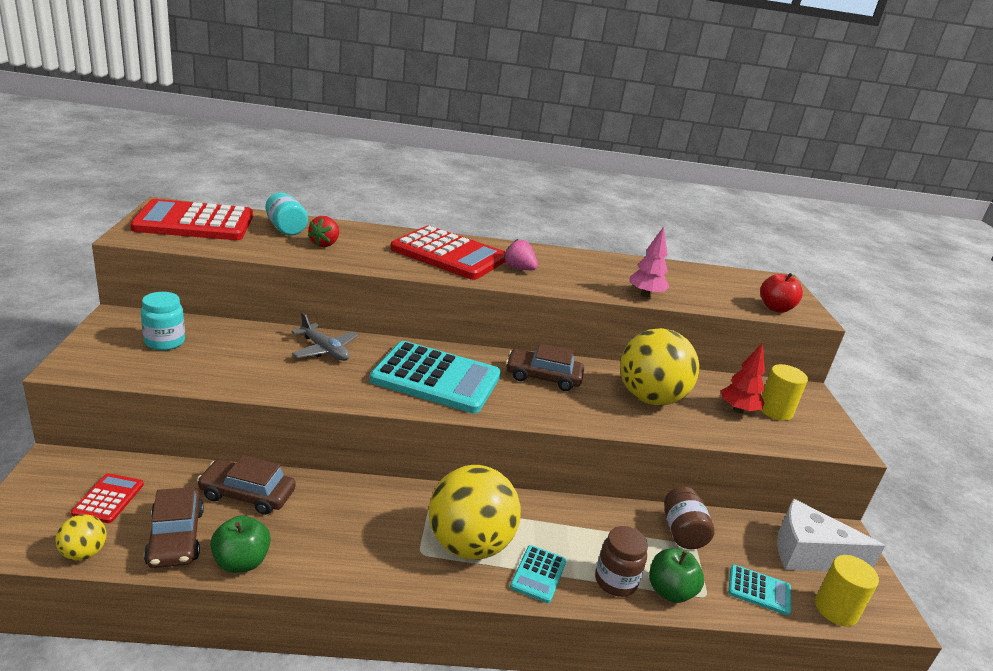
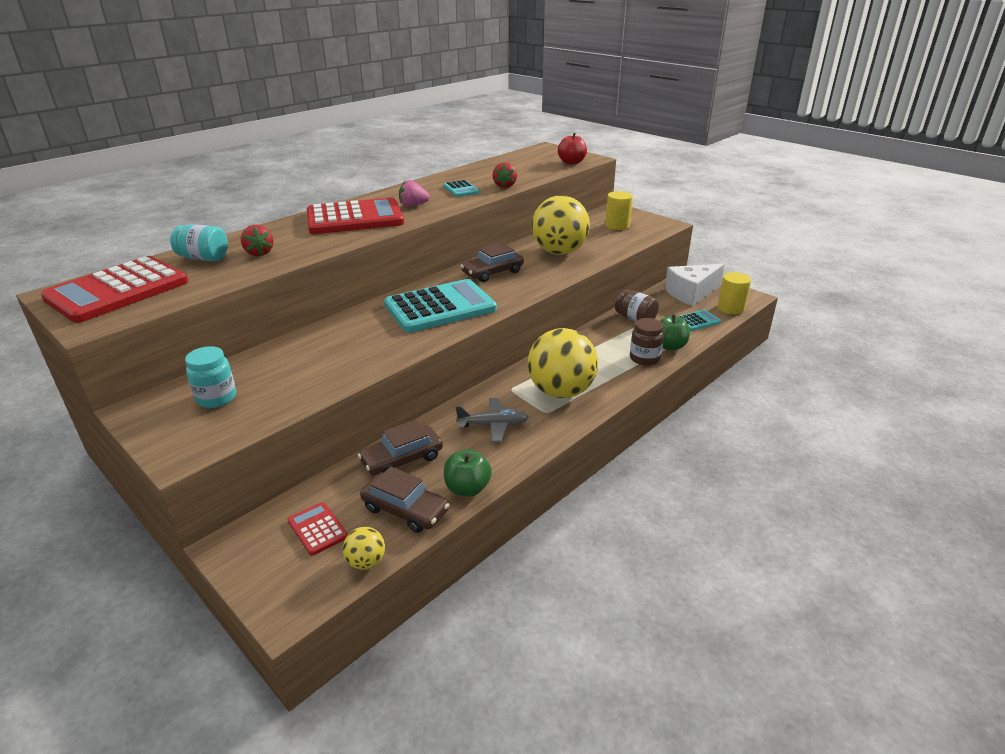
camera: 40 degrees left, 5 degrees up
grey plane [291,313,358,361] -> grey plane moved to [456,398,528,442]
turquoise calculator [510,545,566,603] -> turquoise calculator moved to [444,180,480,197]
pink tree [629,226,669,297] -> red strawberry [492,162,517,188]
red tree [721,343,765,413] -> none

